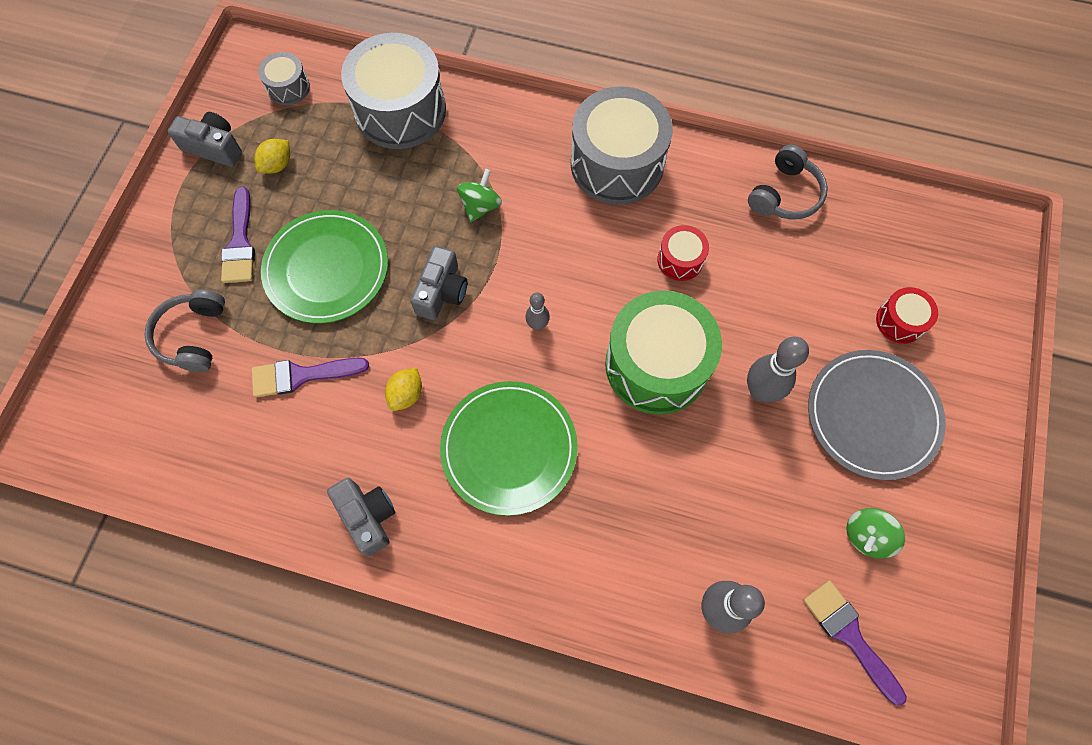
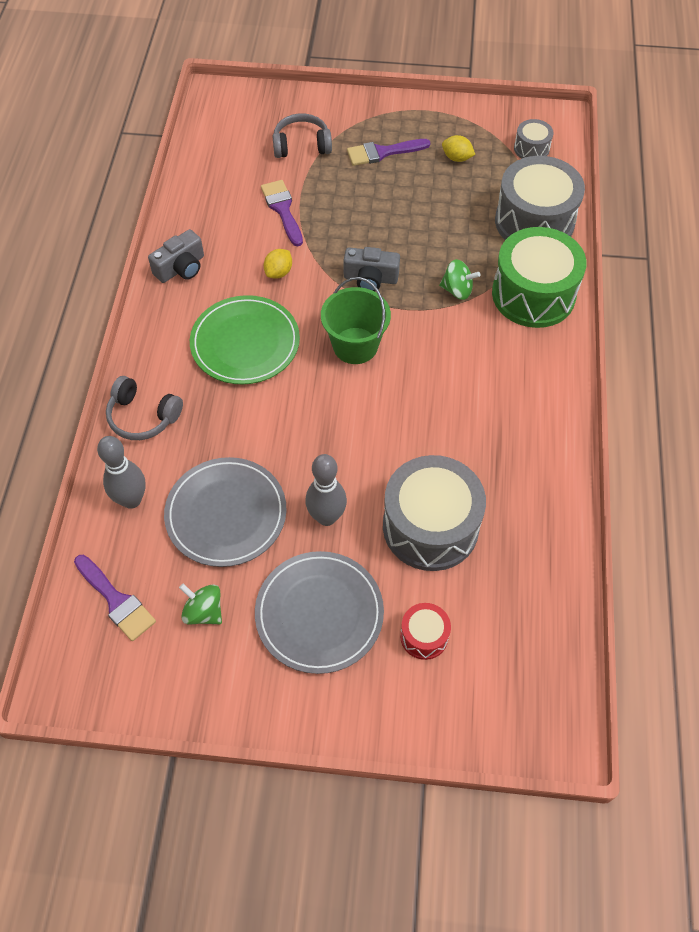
camera: 80 degrees right, 10 degrees down
grey camera [168,112,242,167] -> none
green plate [261,210,388,323] -> none
yellow lemon [385,368,422,411] -> yellow lemon turned 75 degrees counterclockwise [264,249,292,279]
grey bowling pin [525,293,550,331] -> green bucket [321,277,391,364]
grey drum [571,86,673,205] -> grey drum moved to [383,455,486,571]
green drum [605,290,722,415] -> green drum moved to [492,227,586,328]
red drum [657,225,709,281] -> none
grey headphones [748,144,828,220] -> grey headphones moved to [106,376,183,440]
purple brush [803,580,907,706] -> purple brush turned 90 degrees clockwise [74,555,156,641]
none -> grey plate [164,457,287,567]

